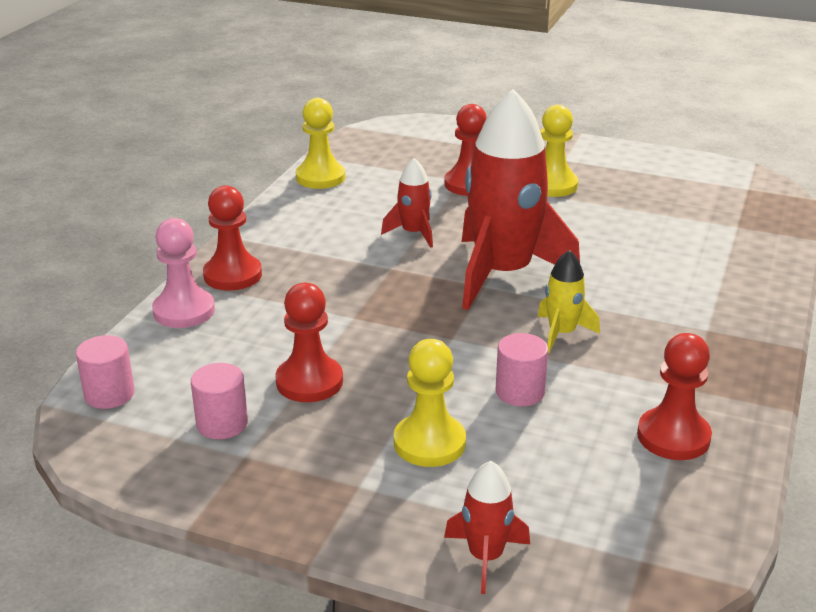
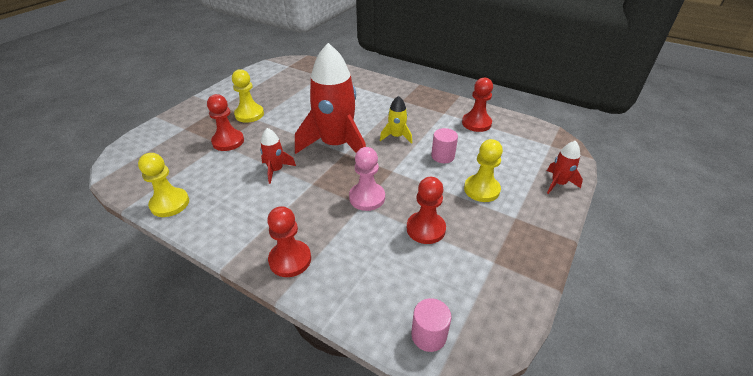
camera: 80 degrees left, 10 degrees up
pink pawn [152,218,215,328] -> pink pawn moved to [349,147,385,211]
pink cylinder [191,363,248,439] -> none

